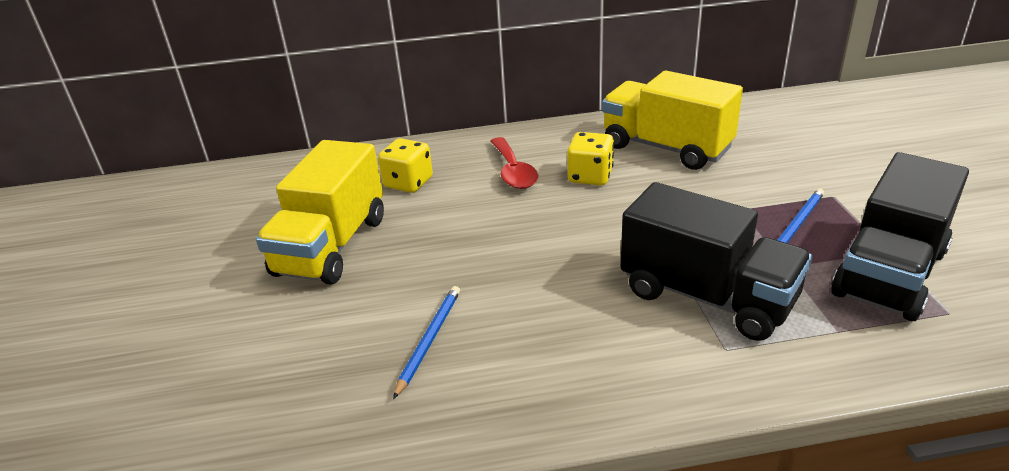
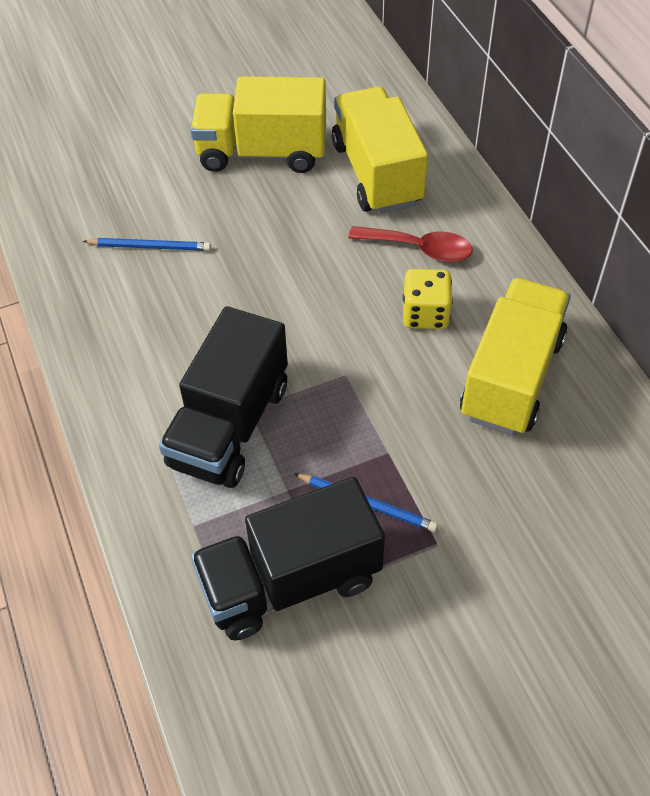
camera: 75 degrees right, 20 degrees up
yellow dice [378,138,433,193] -> yellow truck [332,87,428,214]
red spoon [490,137,538,189] -> red spoon turned 135 degrees counterclockwise [348,226,472,262]
black truck [831,152,969,321] -> black truck turned 45 degrees counterclockwise [191,477,385,640]

